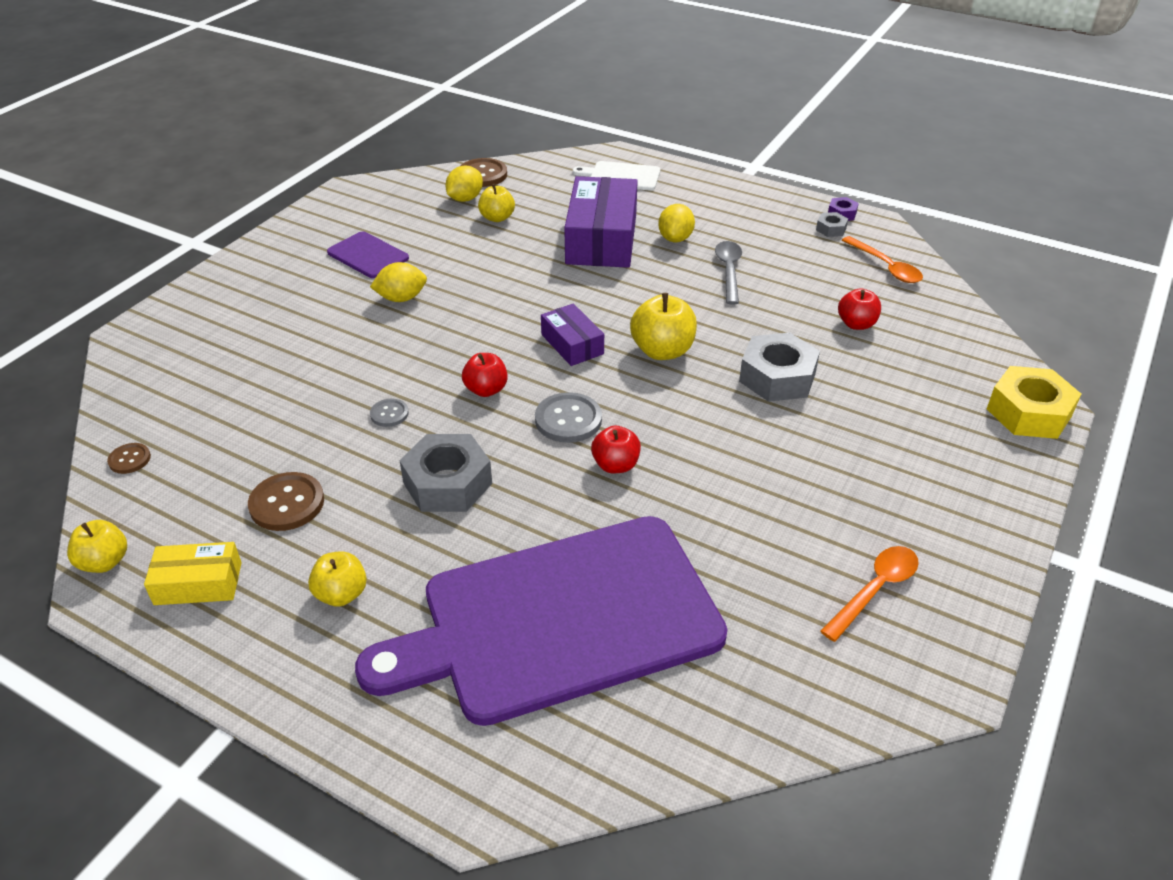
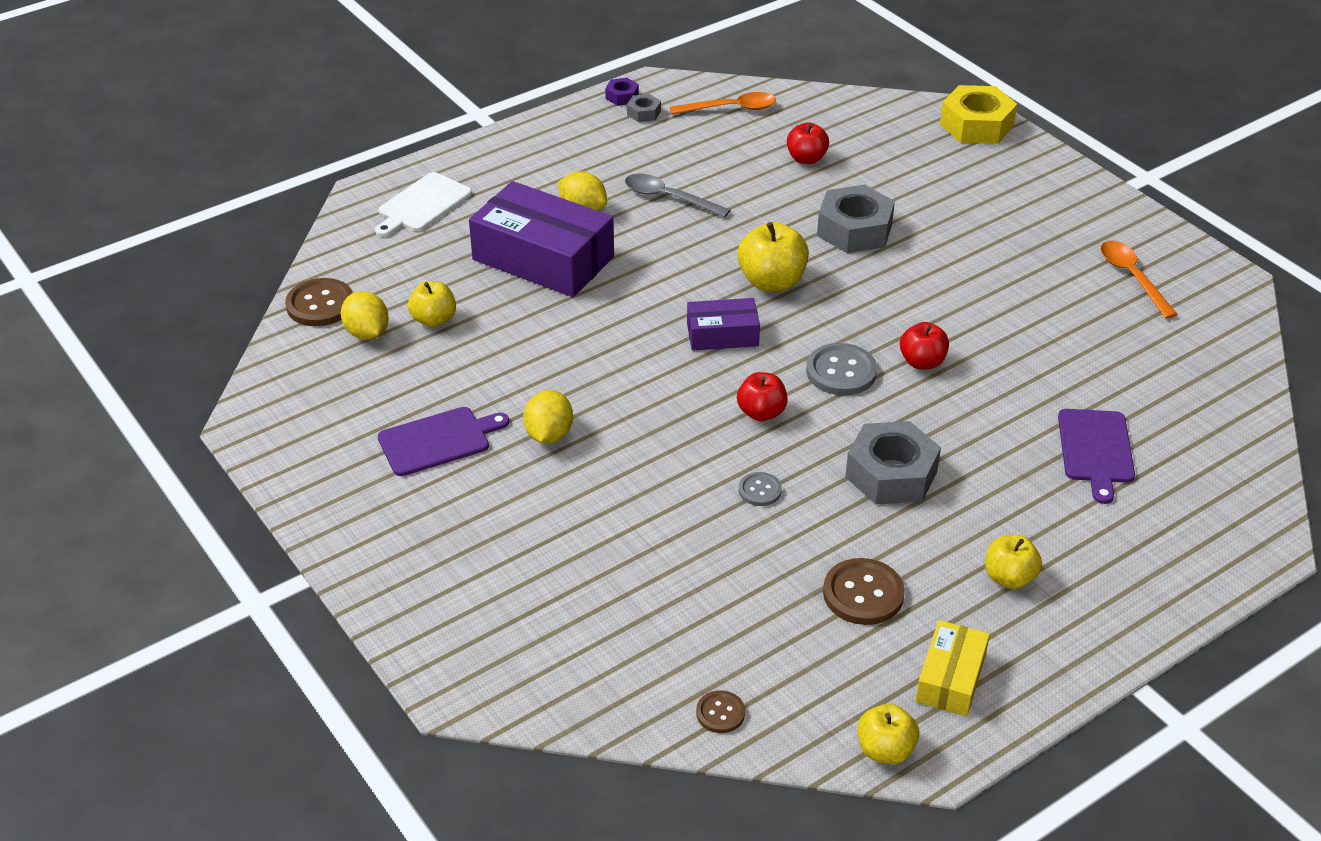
camera: 65 degrees left, 0 degrees up
purple cutting board [355,516,728,726] -> purple cutting board [1058,409,1135,504], size x0.41

